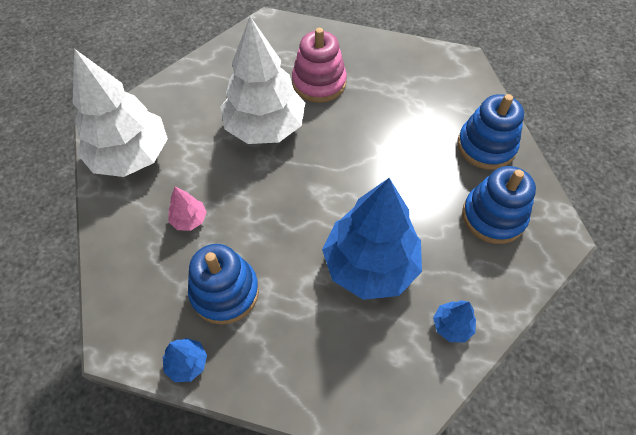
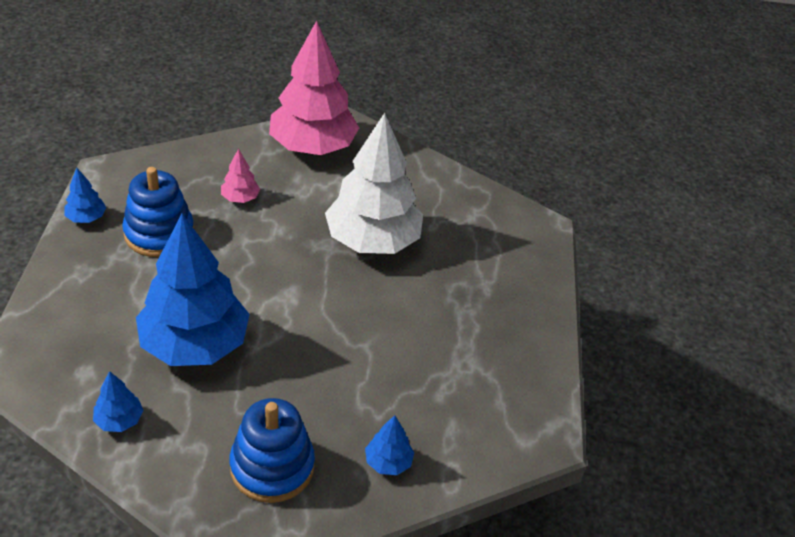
camera: 75 degrees right, 15 degrees down
white tree [73,49,168,177] -> pink tree [269,20,359,155]
pink stacking toy [292,28,347,103] -> none
blue stacking toy [457,94,524,170] -> blue tree [365,415,414,475]

